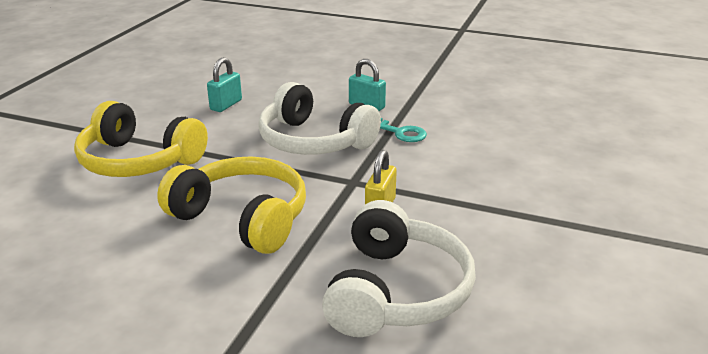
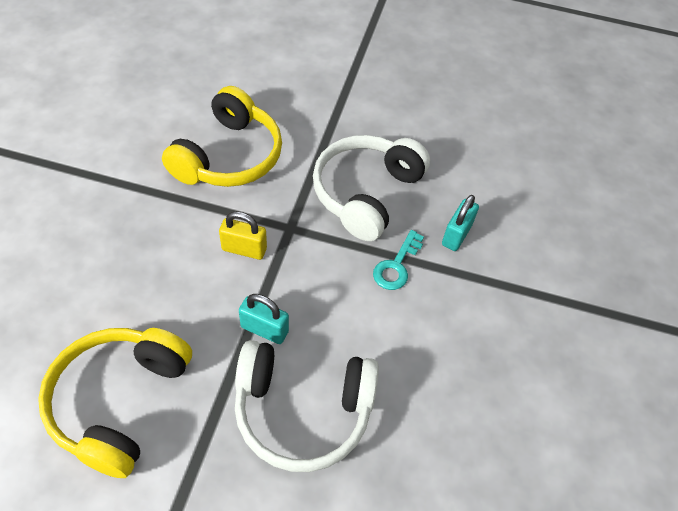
camera: 80 degrees right, 25 degrees up
yellow headphones [74,101,208,177] -> yellow headphones moved to [38,328,192,478]
turquoise padlock [207,57,242,112] -> turquoise padlock moved to [239,294,289,344]
white headphones [322,200,476,337] -> white headphones moved to [235,340,379,472]

